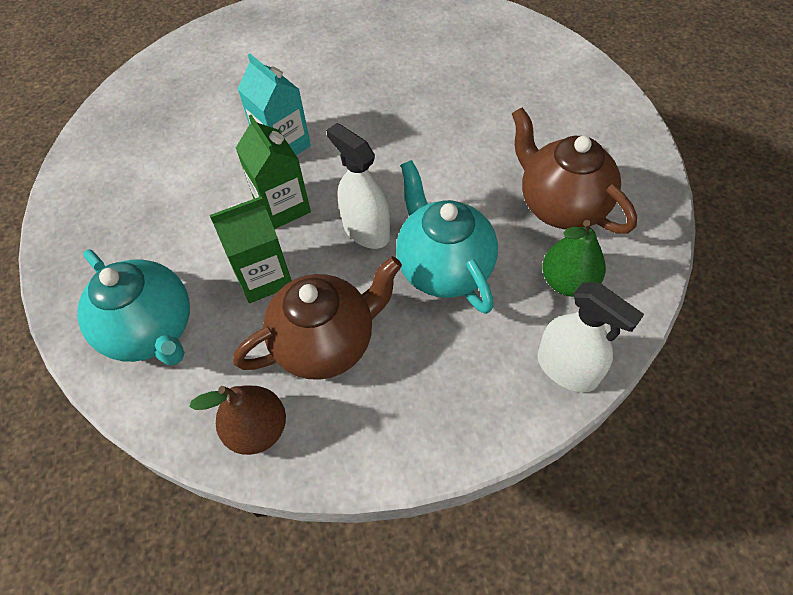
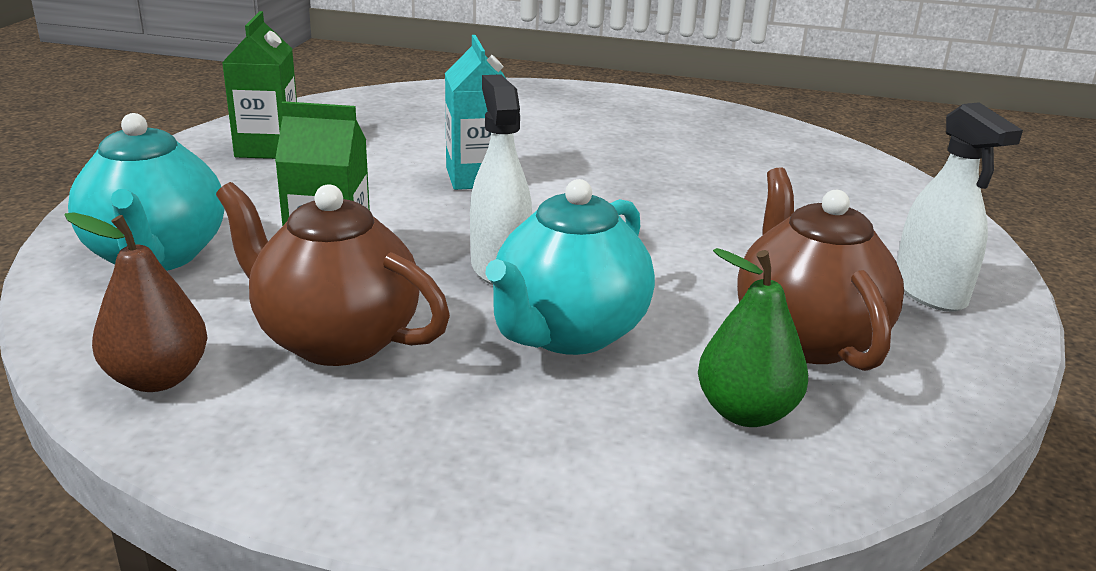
camera: 25 degrees right, 30 degrees down
brown teapot [233,256,402,380] -> brown teapot turned 150 degrees counterclockwise [216,182,450,366]
green carton [236,115,311,229] -> green carton moved to [222,11,297,159]
turquoise teapot [396,160,498,314] -> turquoise teapot turned 150 degrees counterclockwise [485,179,655,355]
white spray bottle [537,282,644,392] -> white spray bottle moved to [897,102,1023,312]

